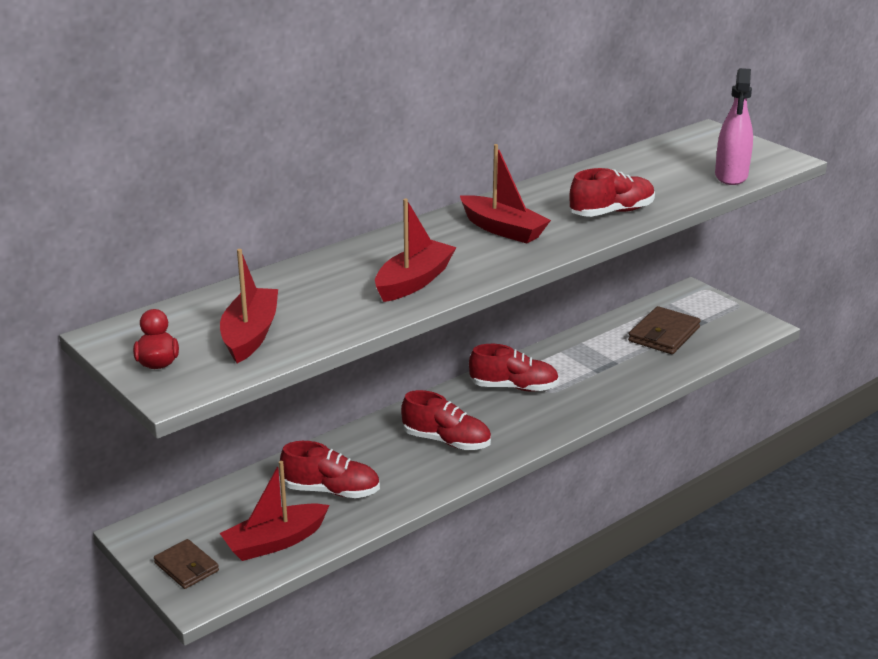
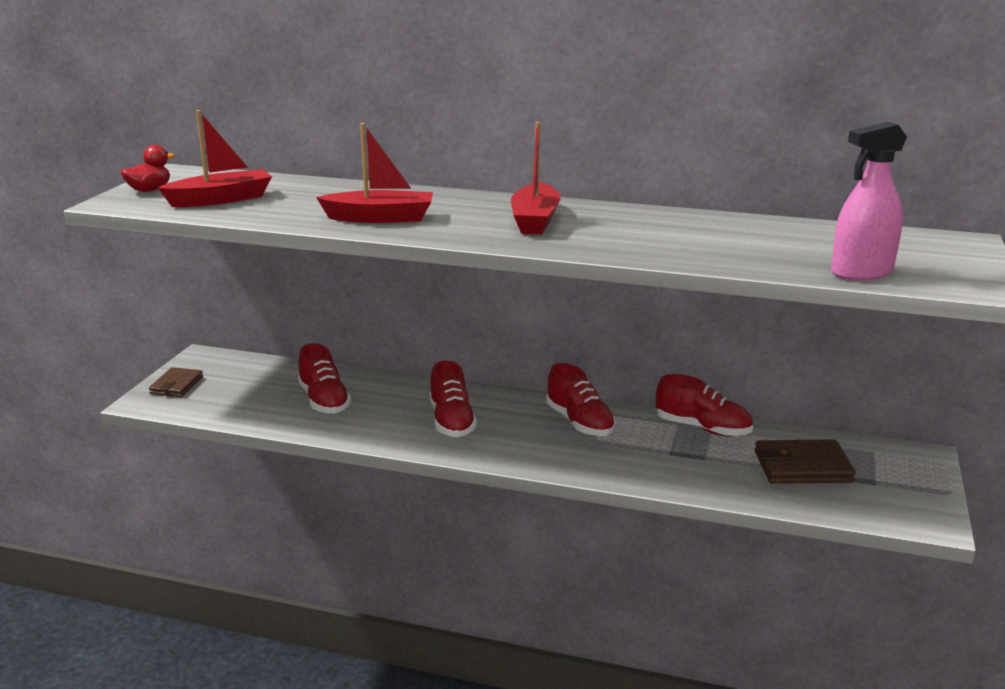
camera: 55 degrees right, 5 degrees down
red boat [220,461,330,561] -> none
red shoe [570,168,655,217] -> red shoe moved to [656,374,753,437]

